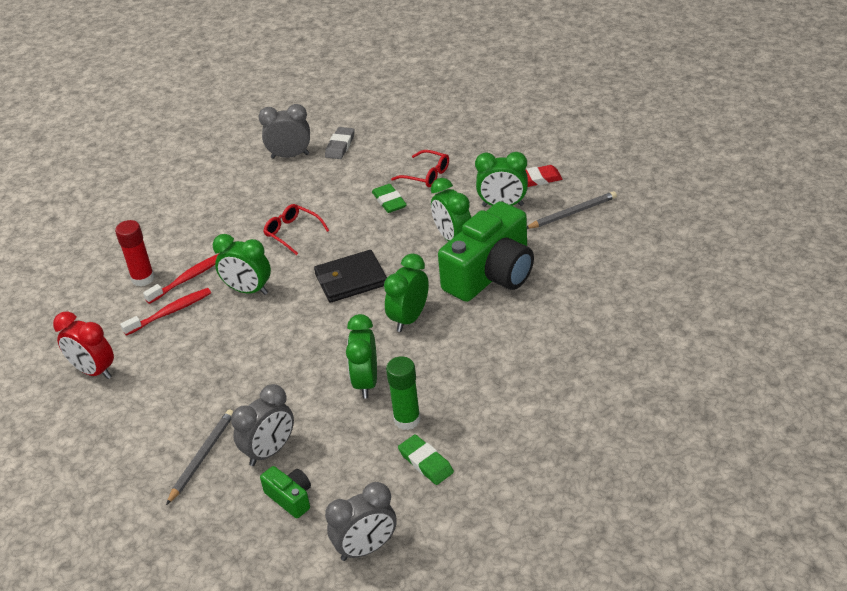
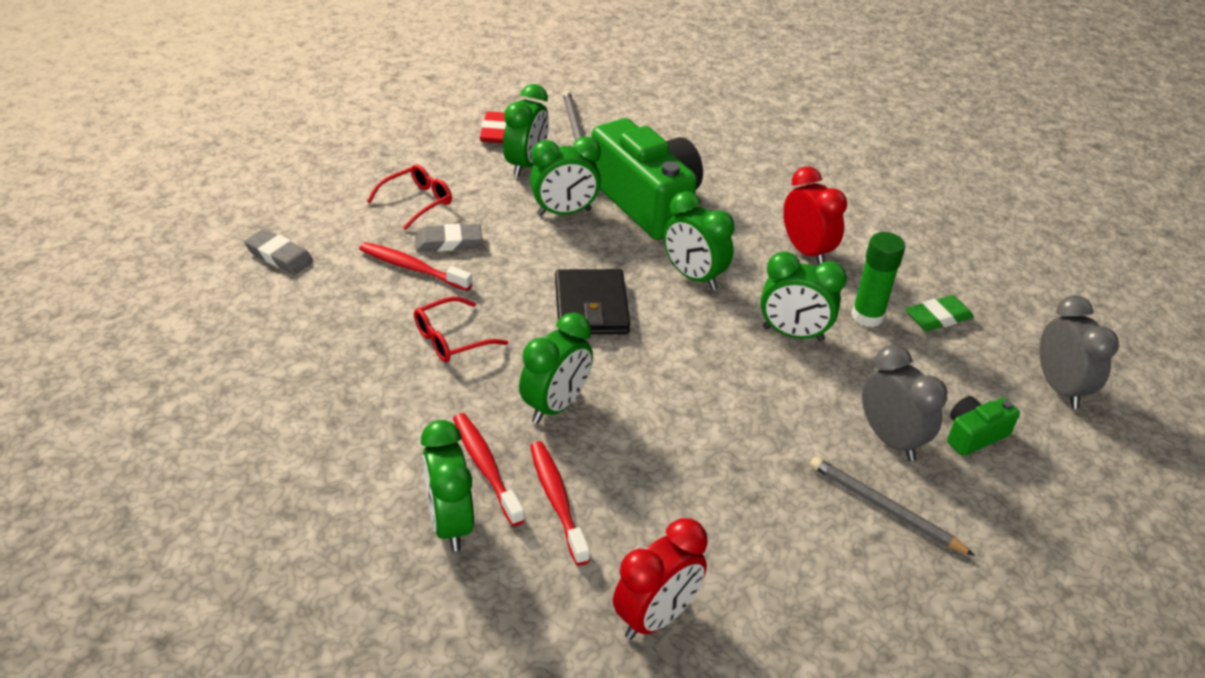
camera: 80 degrees left, 0 degrees up
red glue stick [115,220,155,287] -> green clock [421,420,474,551]
grey clock [259,104,310,159] -> none
green eraser [372,184,407,213] -> grey eraser [415,223,482,252]
none -> red toothbrush [359,242,472,291]
none -> red clock [783,167,847,265]

